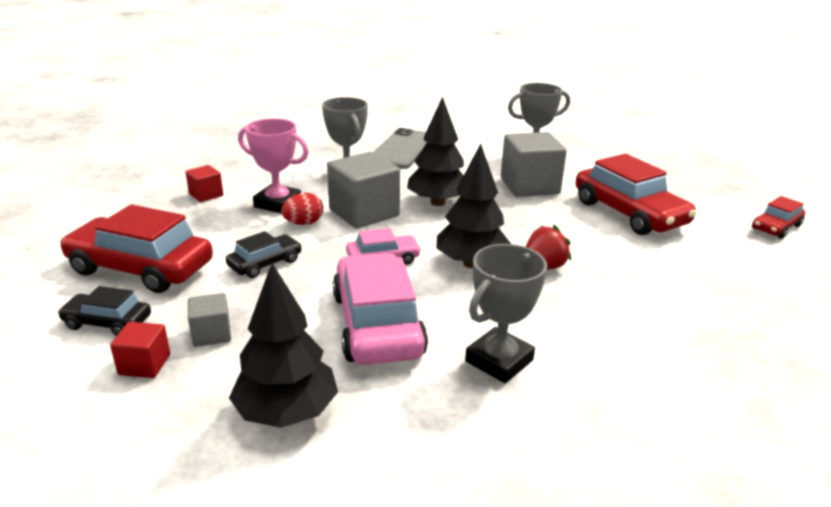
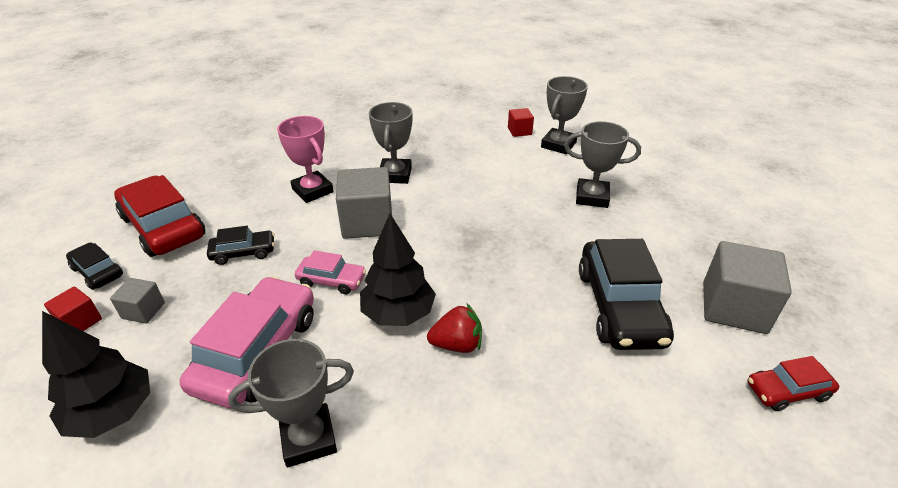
camera: 30 degrees right, 10 degrees up
red cube [185,165,223,202] -> red cube moved to [508,108,534,137]
red egg [281,193,323,225] -> none
grey phone [373,128,427,169] -> none
black tree [407,97,464,206] -> none
grey cube [501,132,567,197] -> grey cube moved to [703,241,792,334]
red car [575,154,697,235] -> black car [579,239,674,350]
none -> grey trophy [541,76,588,154]

